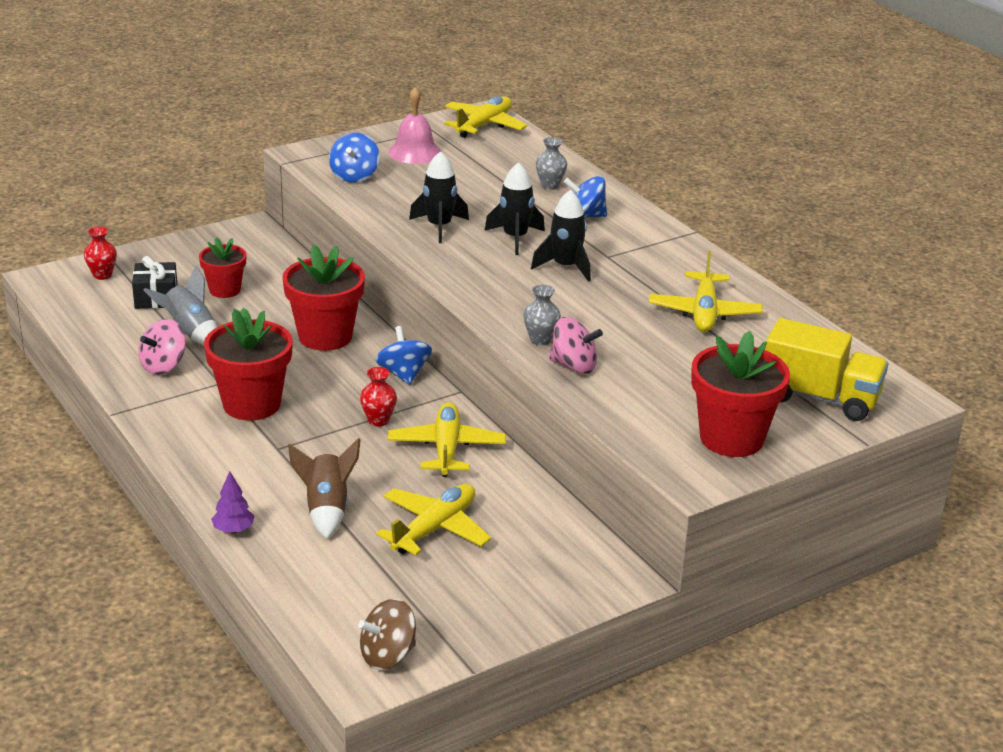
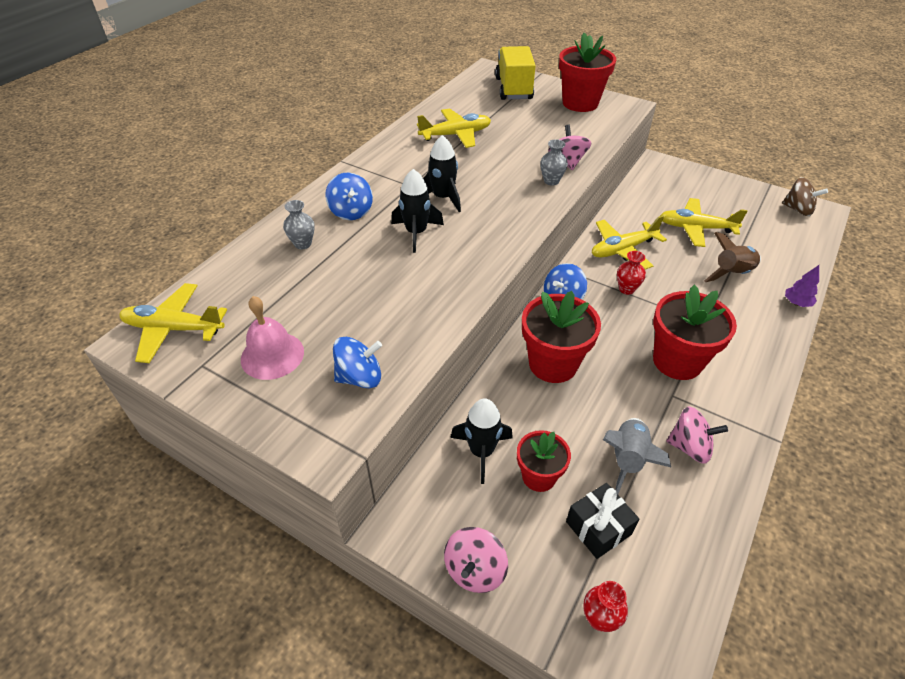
camera: 115 degrees left, 15 degrees up
black rocket [409,151,469,243] -> black rocket moved to [450,399,513,484]
none -> pink spinning top [444,527,508,593]

